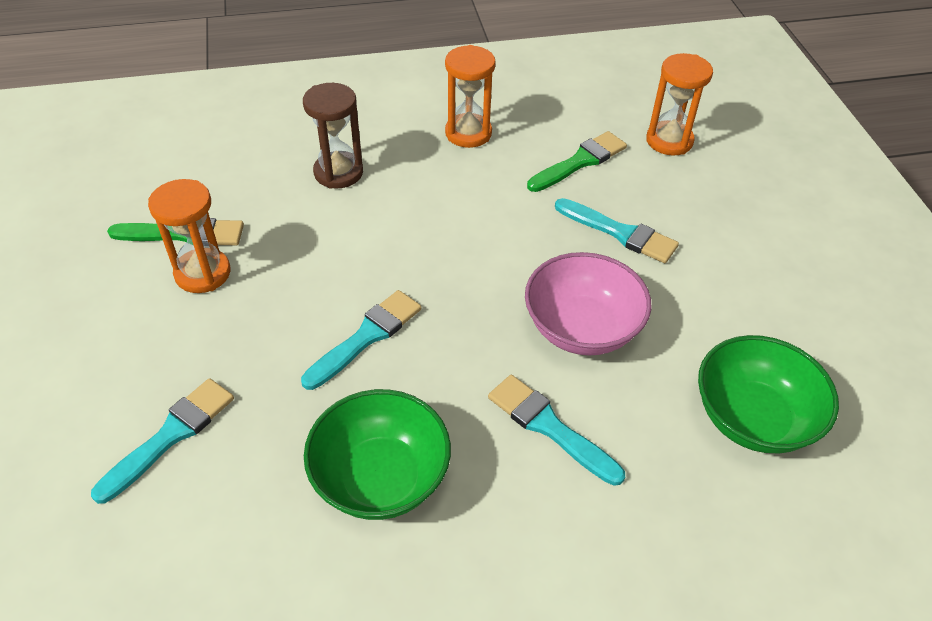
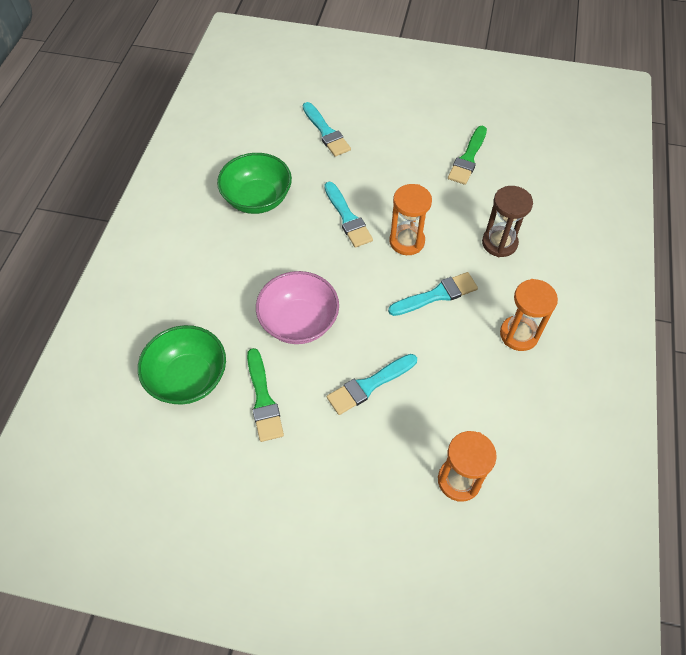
camera: 115 degrees right, 10 degrees up
orange hourglass [148,179,230,293] -> orange hourglass moved to [389,184,432,255]
turquoise brush [488,375,625,486] -> turquoise brush moved to [388,272,478,316]
green brush [527,131,627,192] -> green brush moved to [247,348,284,442]

